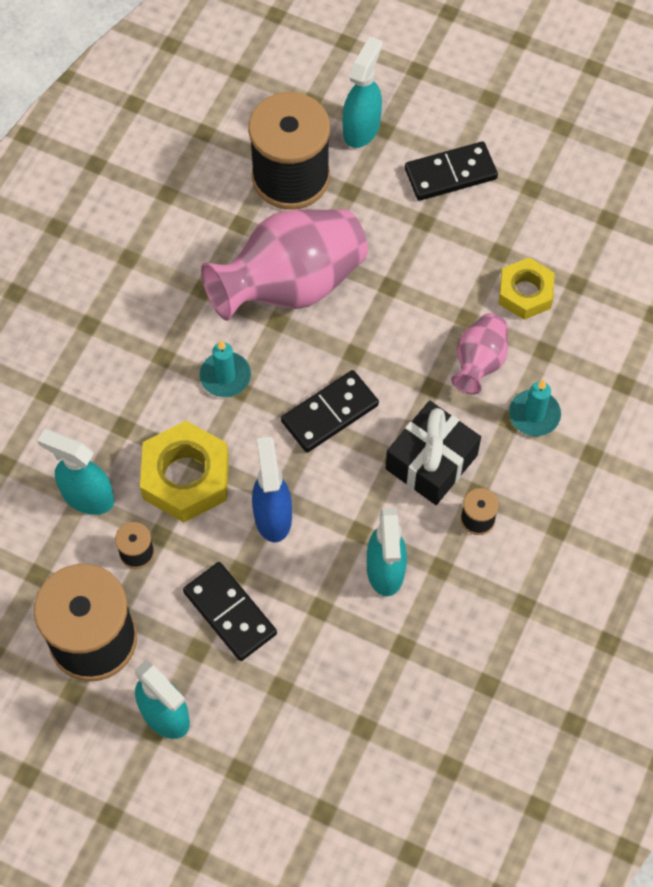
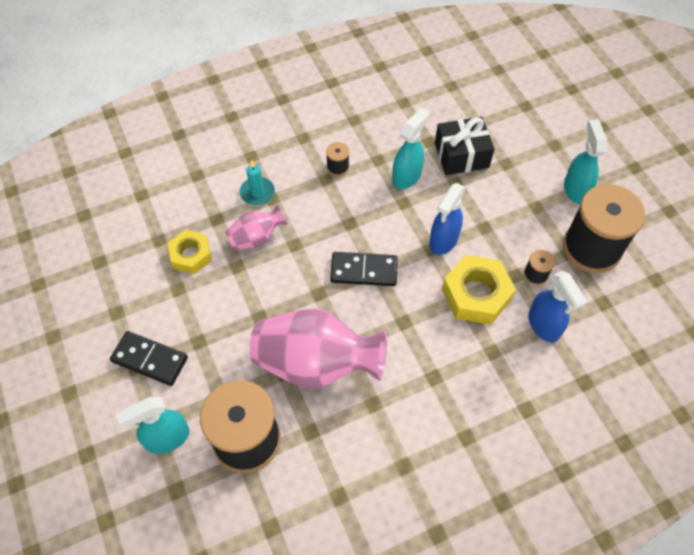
camera: 140 degrees left, 5 degrees down
turquoise spray bottle [37,429,114,515] -> blue spray bottle [528,271,587,342]
black domino [183,562,277,661] -> none
turquoise candle [200,340,251,397] -> none
black gift [385,401,481,505] -> black gift moved to [435,117,495,175]

